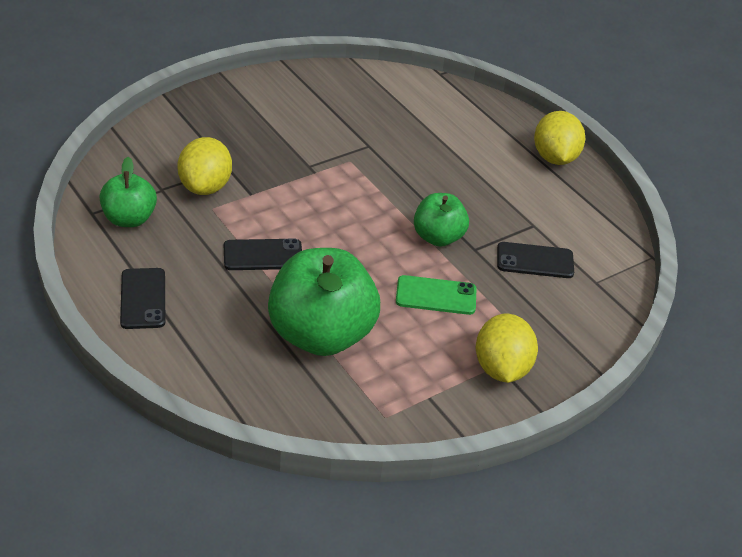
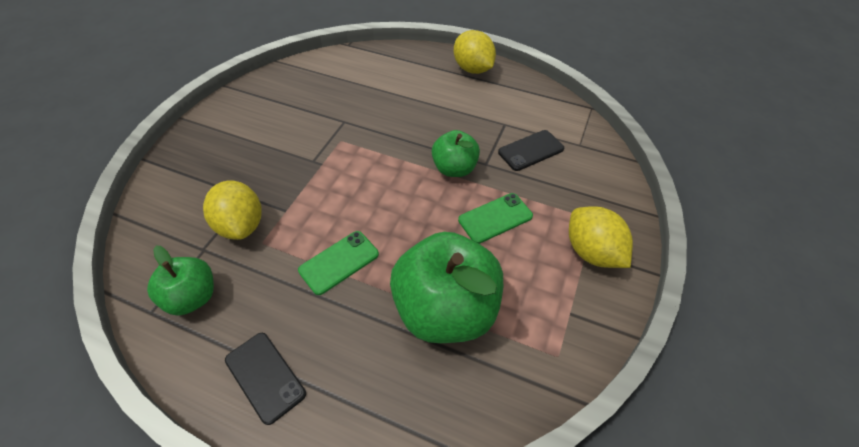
camera: 30 degrees left, 10 degrees up
black phone [224,239,302,270] -> green phone [298,231,379,295]

